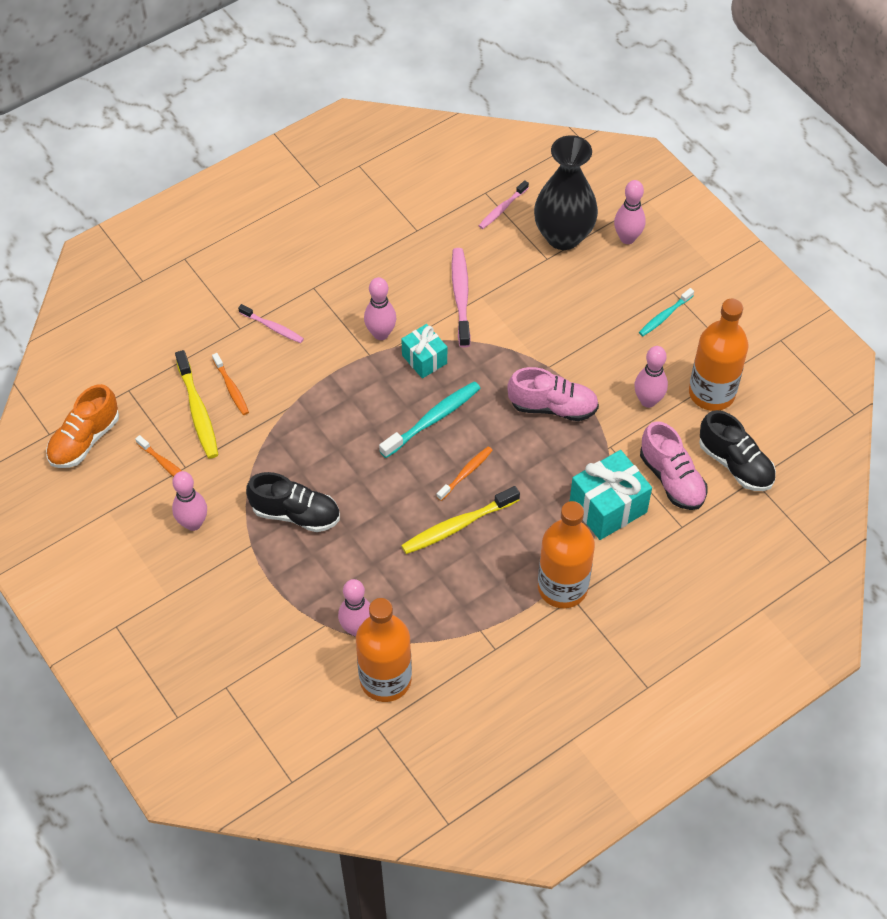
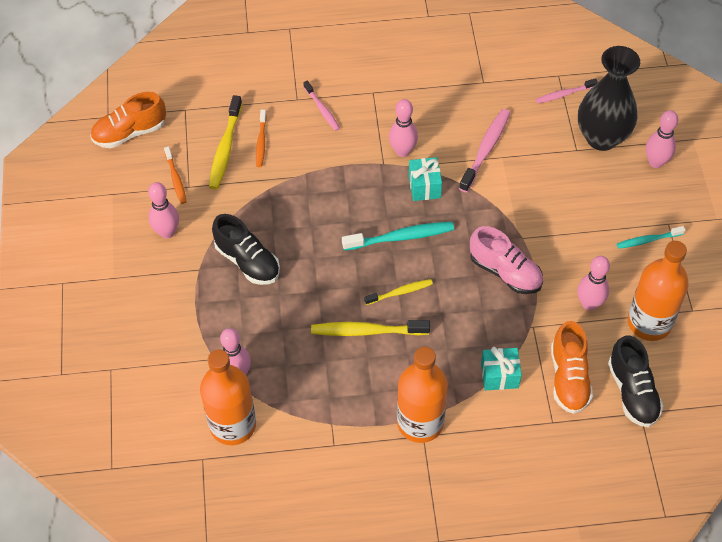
camera: 30 degrees right, 0 degrees up
orange toothbrush [437,446,493,501] -> yellow toothbrush [364,279,433,305]
turquoise gift [569,450,652,540] -> turquoise gift [481,347,522,391], size x0.63
pink shoe [640,421,707,510] -> orange shoe [551,321,593,414]

